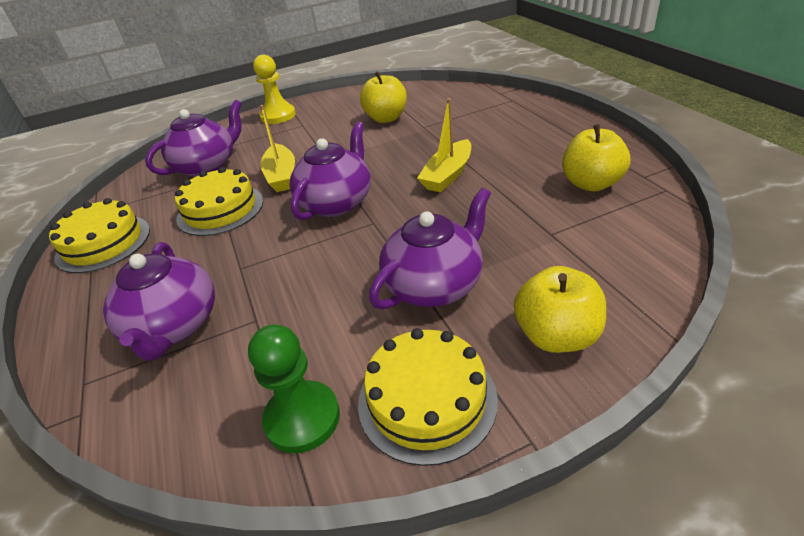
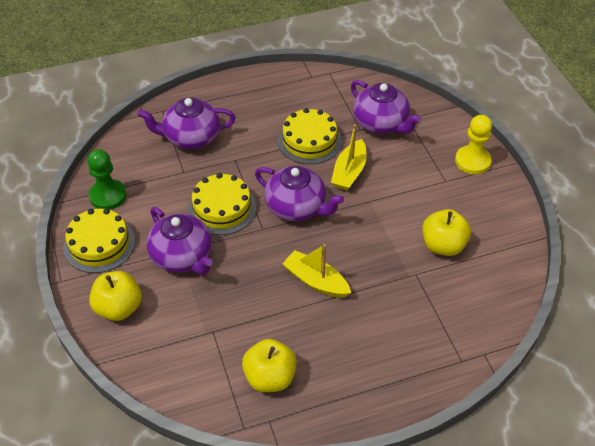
camera: 90 degrees right, 10 degrees up
yellow cake [49,198,150,273] -> yellow cake moved to [188,173,256,235]
yellow boat [260,105,295,192] -> yellow boat turned 60 degrees counterclockwise [331,124,367,190]

